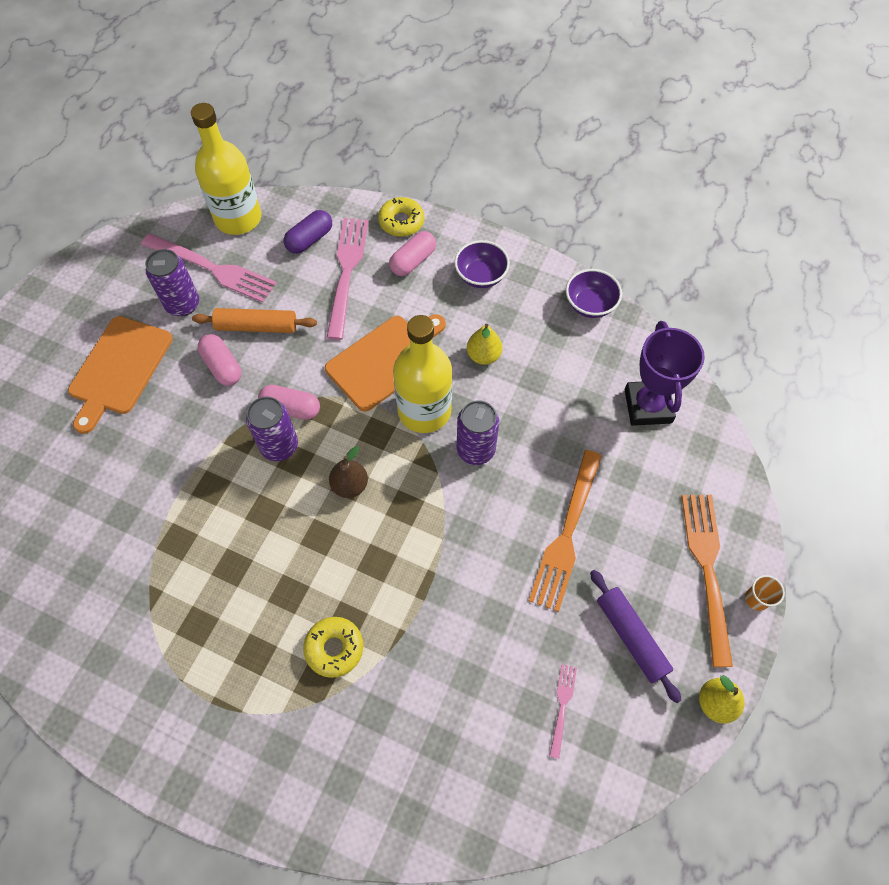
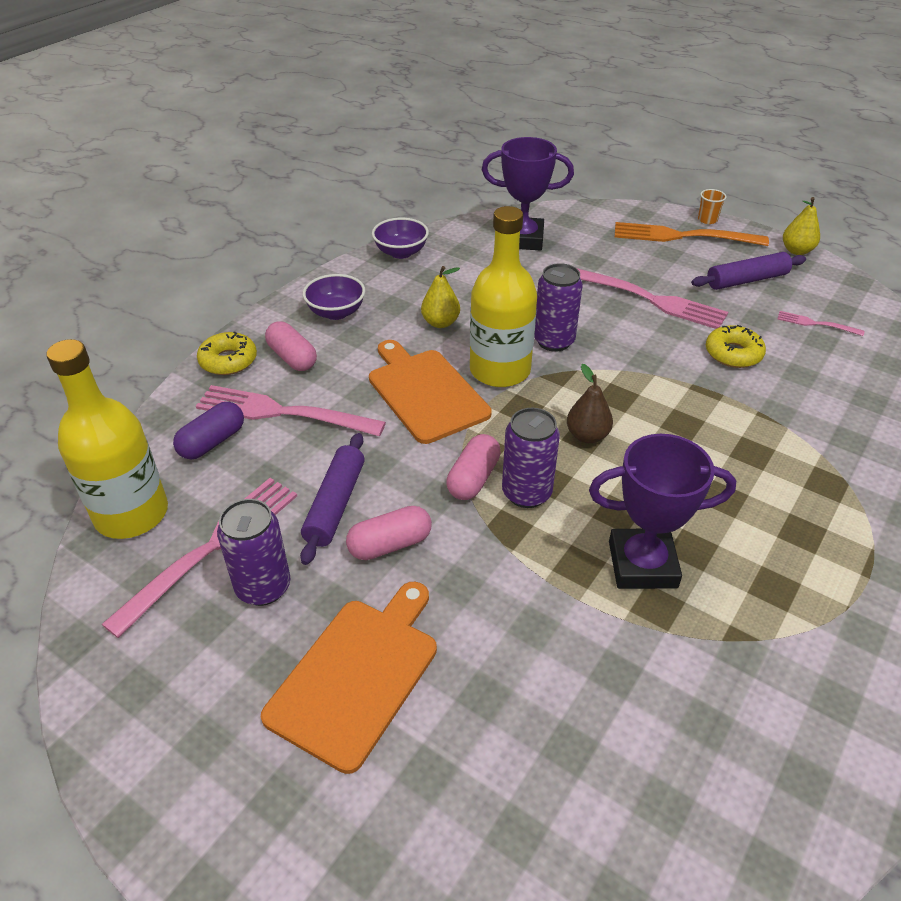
camera: 80 degrees left, 20 degrees down
orange cutting board [68,316,173,434] -> orange cutting board turned 90 degrees counterclockwise [261,582,437,774]
orange rolling pin [192,308,317,333] -> purple rolling pin [300,433,365,565]
purple capsule [284,210,332,254] -> purple capsule turned 75 degrees clockwise [173,402,244,459]
yellow donut [303,617,363,678] -> yellow donut moved to [706,325,766,368]
orange fork [529,450,602,612] -> pink fork [577,268,728,329]
none -> purple trophy [589,434,736,589]

